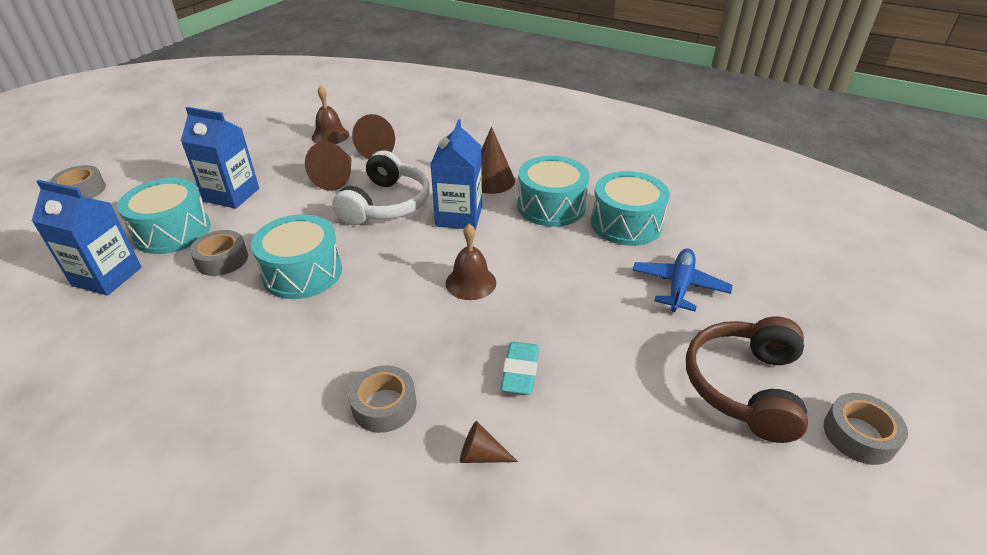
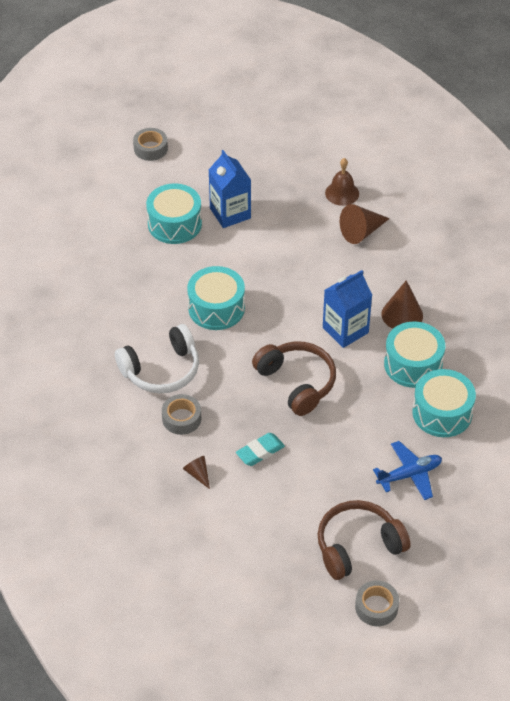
camera: 45 degrees right, 10 degrees up
blue carton [32,180,142,296] -> none
grey tape [190,230,248,276] -> none
brown cone [305,142,352,191] -> none
white headphones [332,150,430,225] -> white headphones moved to [115,324,199,393]
brown bell [446,224,496,300] -> brown headphones [252,341,336,416]

